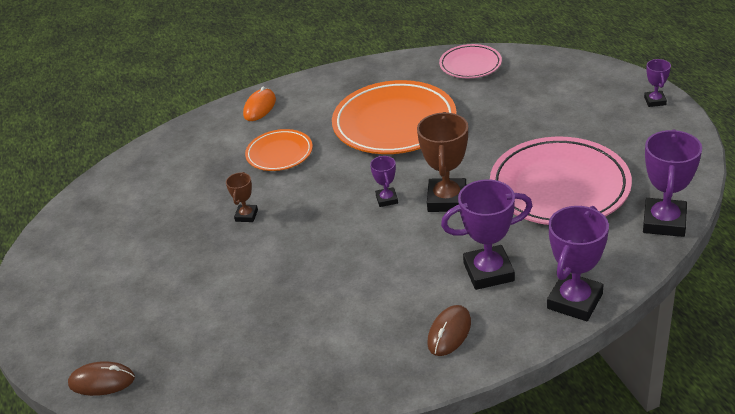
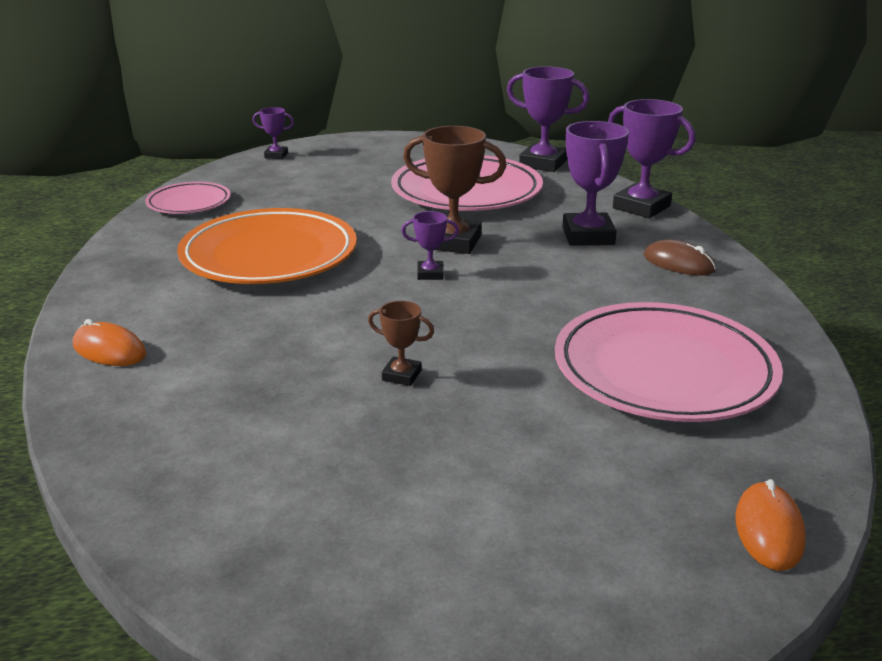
camera: 85 degrees left, 10 degrees down
brown mouse [68,361,135,396] -> orange mouse [735,479,806,571]
orange plate [245,129,313,171] -> none
purple trophy [644,59,671,107] -> purple trophy moved to [252,107,294,159]
none -> pink plate [555,302,783,422]

